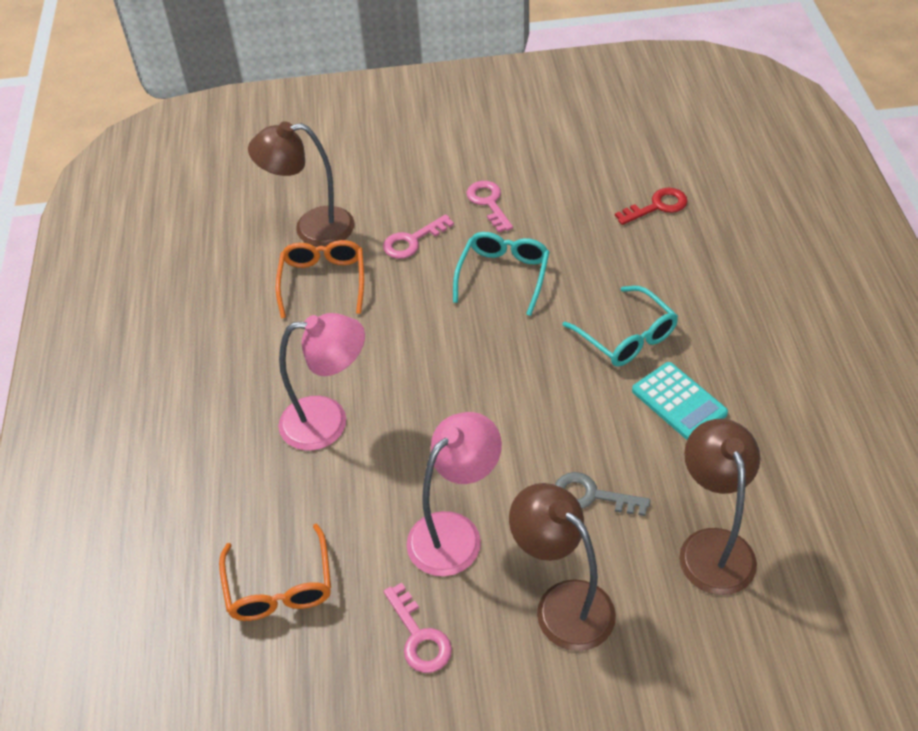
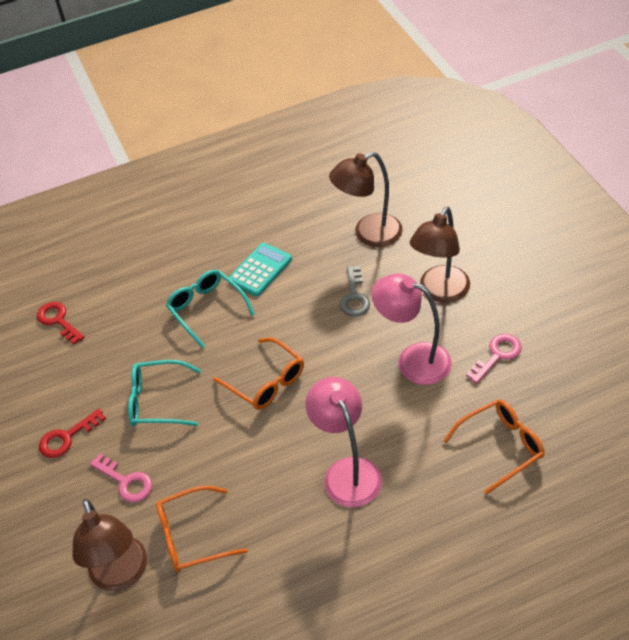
camera: 105 degrees left, 0 degrees up
pink key [466,181,513,233] -> red key [39,408,106,458]
turquoise glasses [563,286,678,367] -> turquoise glasses turned 75 degrees counterclockwise [166,270,255,348]
none -> orange glasses [213,337,304,410]

